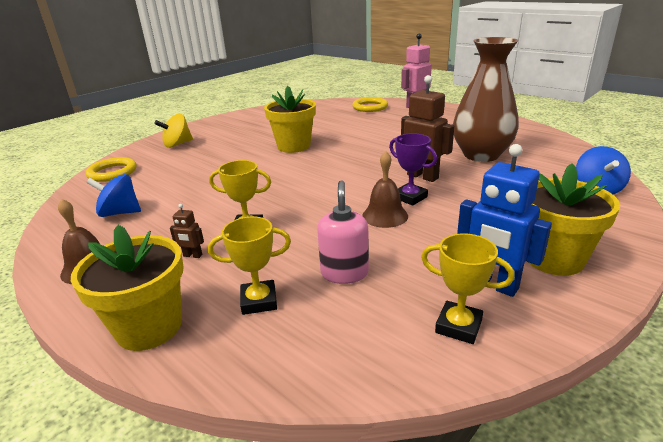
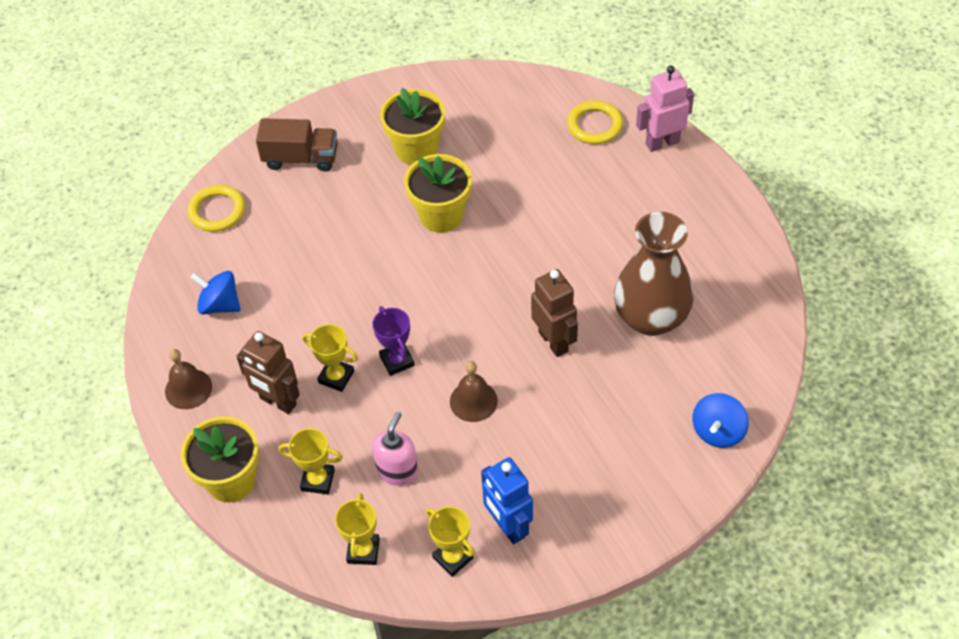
camera: 20 degrees right, 25 degrees up
yellow spinning top [154,114,193,148] -> brown truck [256,118,338,171]
brown robot [170,204,204,258] -> brown robot [236,331,300,414], size x2.18
purple trophy [389,133,437,206] -> purple trophy moved to [372,306,415,376]
yellow flower pot [528,163,620,276] -> yellow flower pot moved to [380,88,445,165]
none -> yellow trophy [335,493,380,565]

